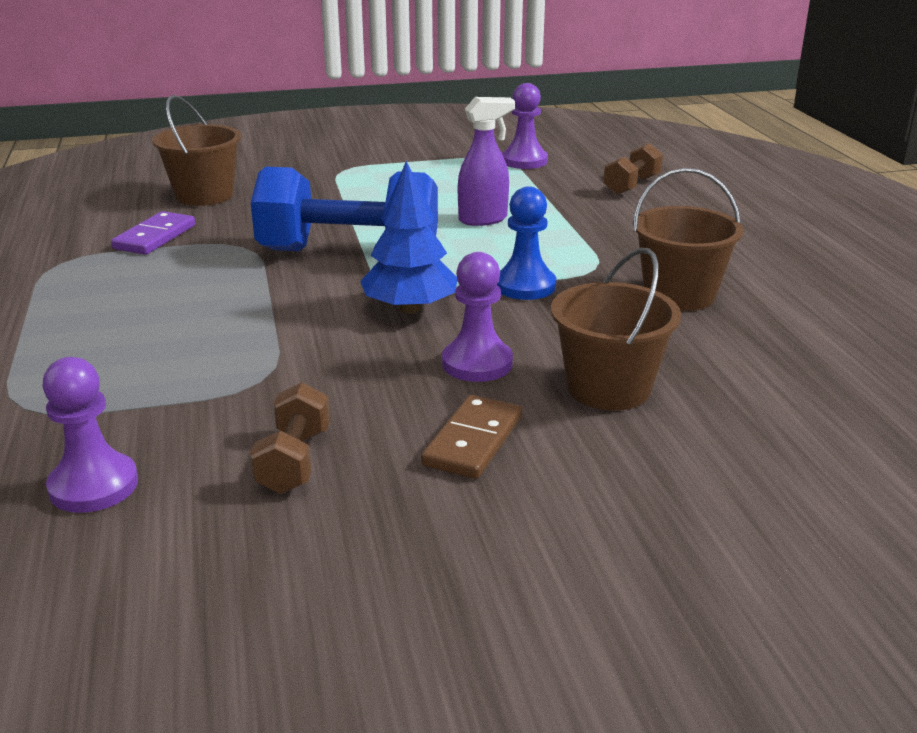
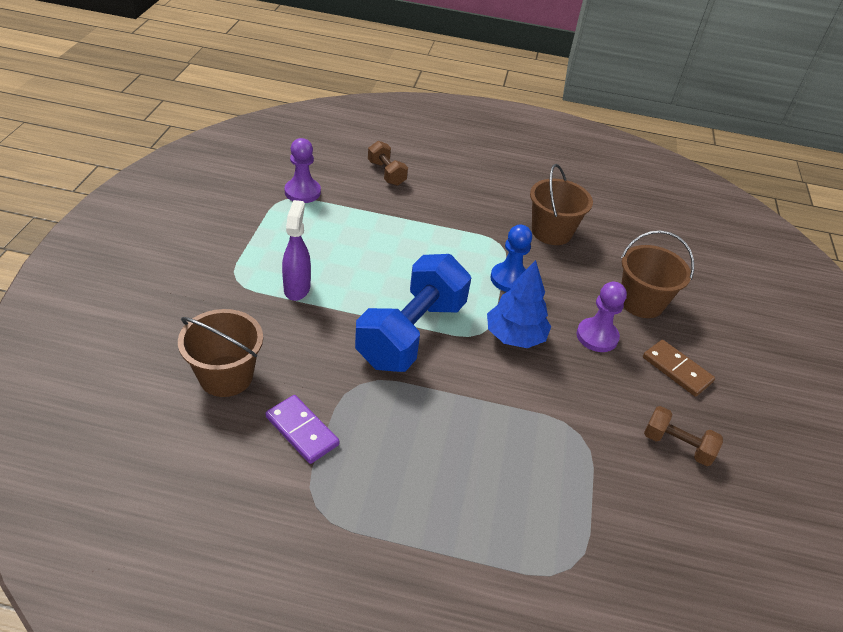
camera: 70 degrees left, 15 degrees up
purple pawn [42,357,138,513] -> none
purple spray bottle [458,97,515,226] -> purple spray bottle moved to [282,200,311,301]

